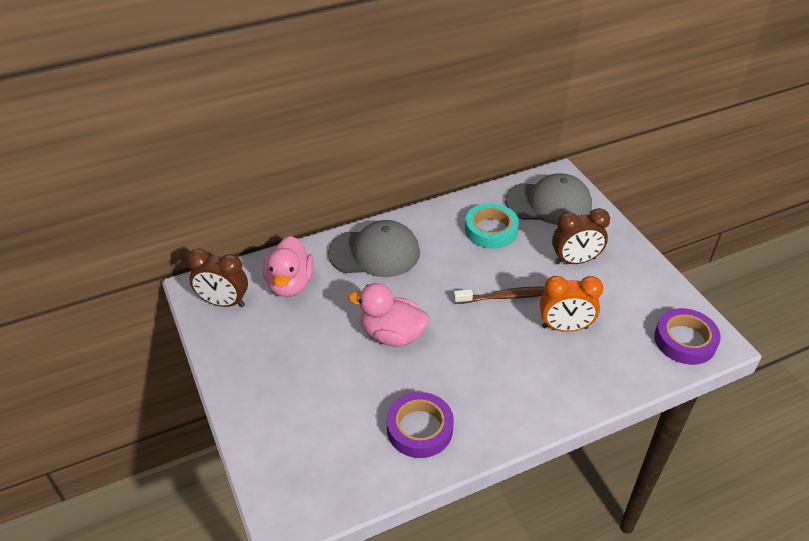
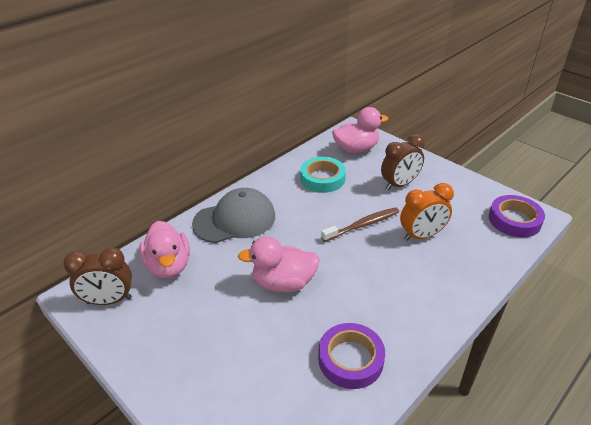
camera: 20 degrees left, 5 degrees down
grey cap [505,173,592,225] -> pink duck [332,107,388,154]

